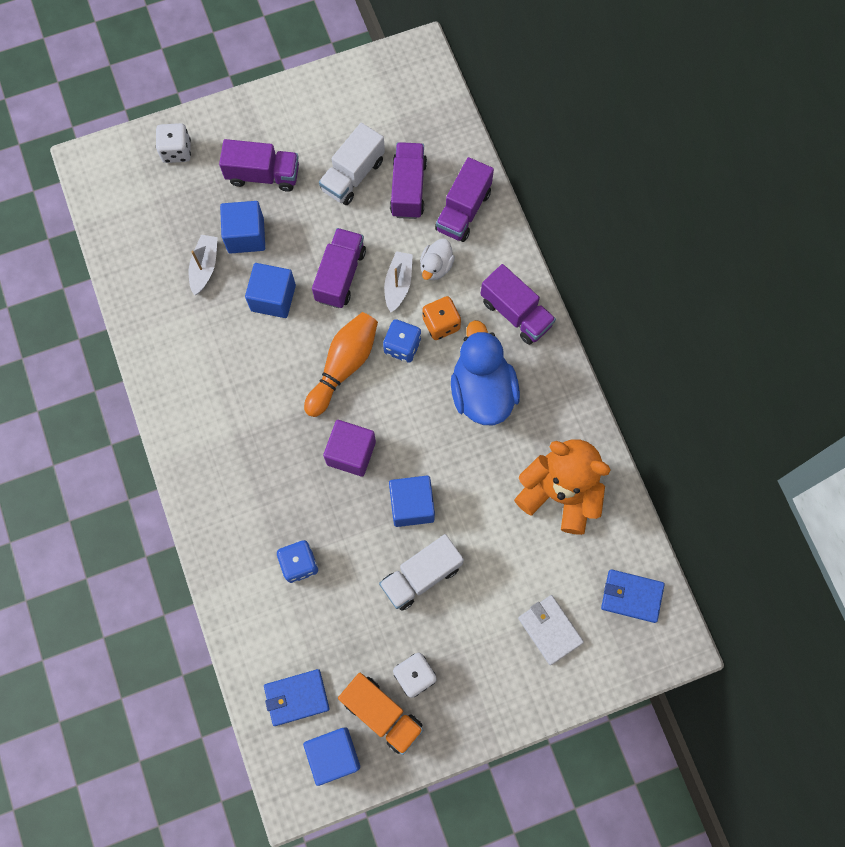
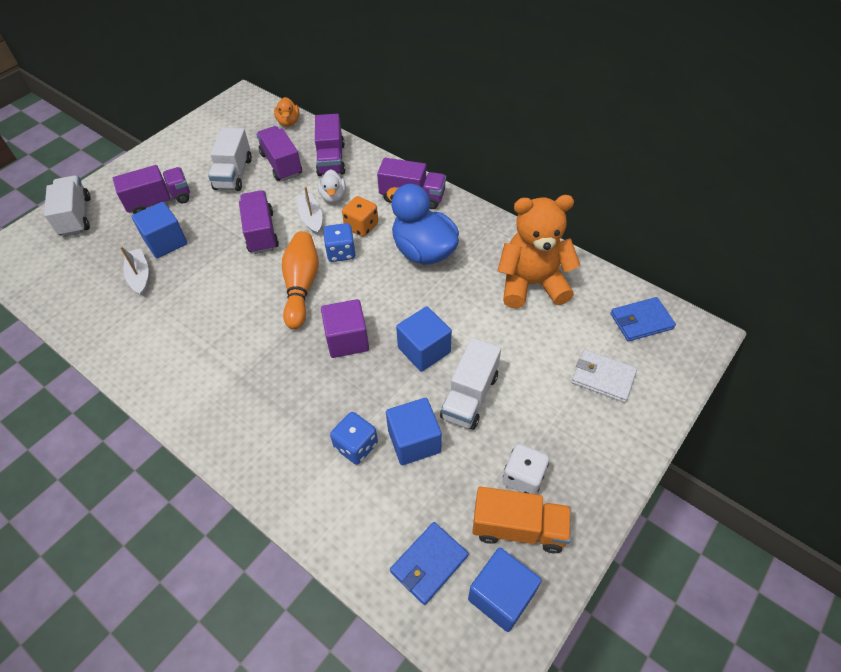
camera: 30 degrees left, 20 degrees down
white dice [156,123,191,163] -> white truck [44,176,91,237]
blue cube [245,263,296,318] -> blue cube moved to [386,398,442,465]
none -> orange duck [274,97,299,126]

